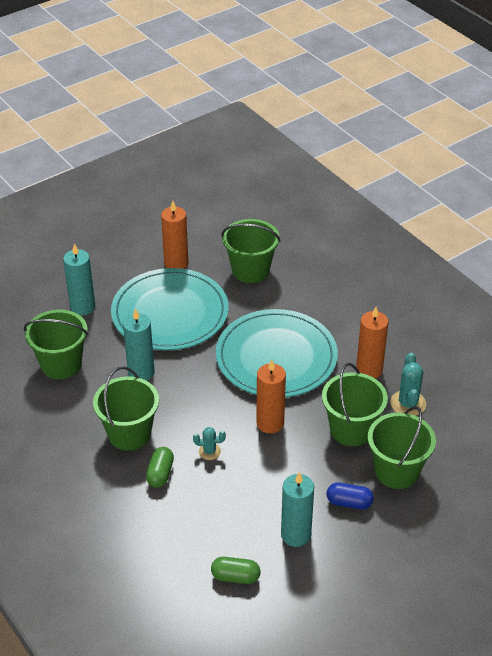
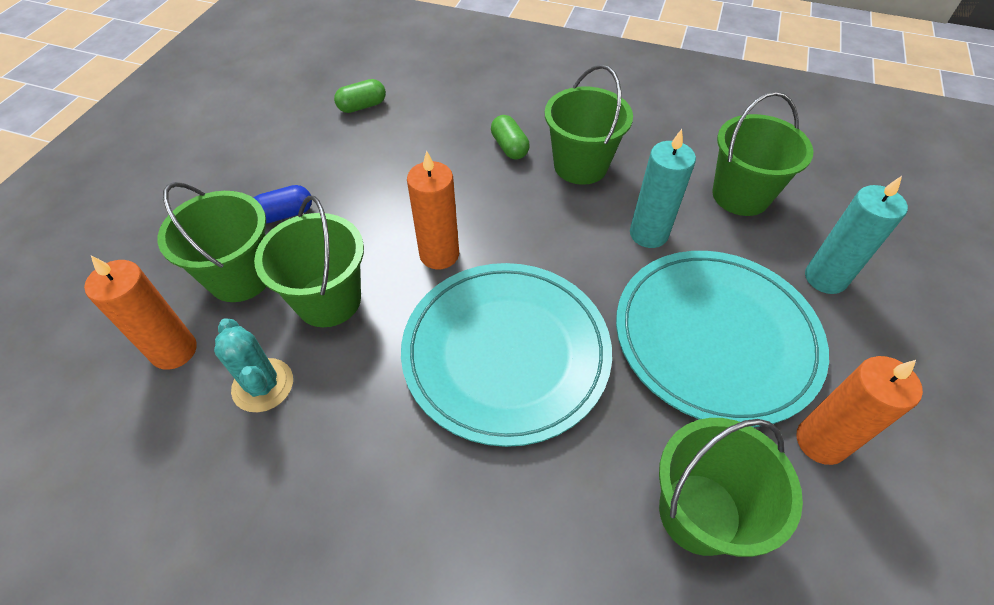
camera: 145 degrees right, 10 degrees up
turquoise cactus [193,427,226,460] -> none
turquoise candle [281,472,314,547] -> none
orange candle [356,307,388,379] -> orange candle moved to [84,255,197,370]

